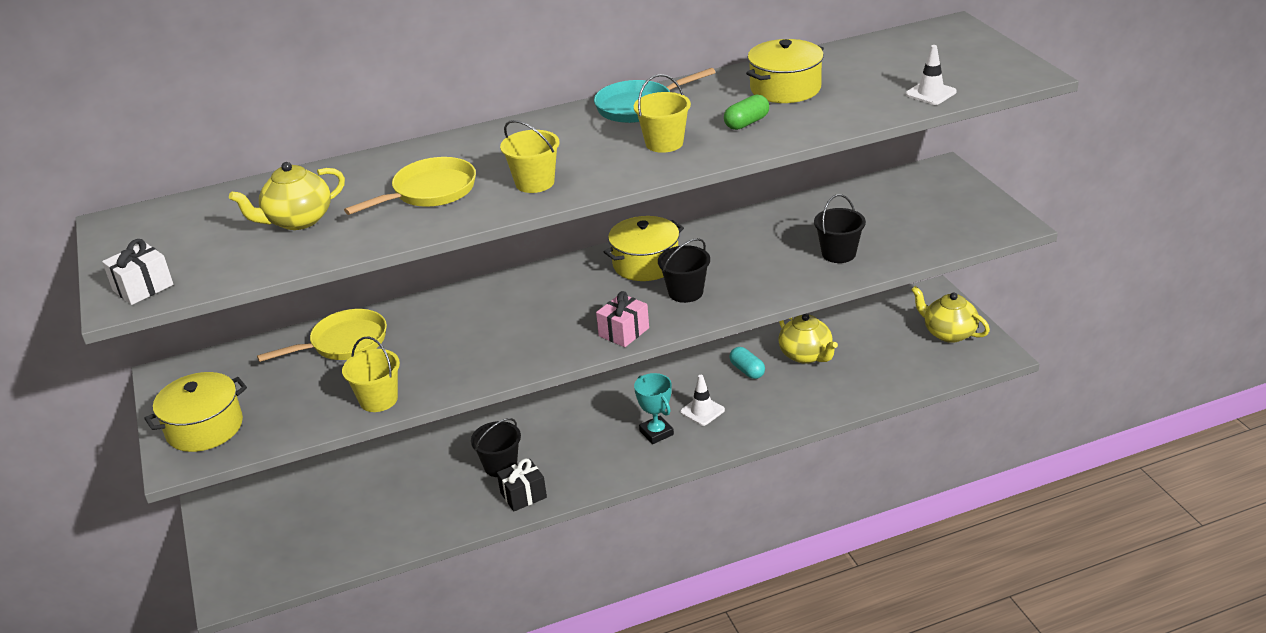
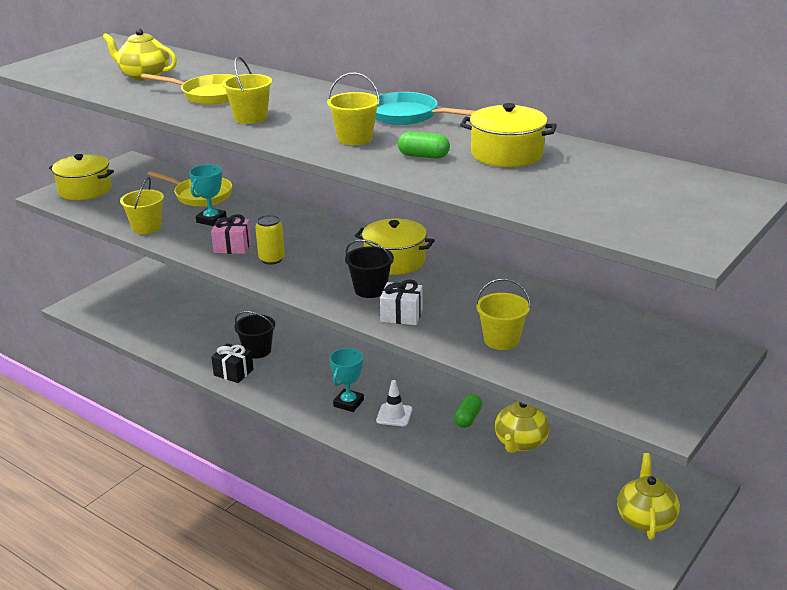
camera: 55 degrees right, 5 degrees down
white gift [102,239,173,305] -> white gift moved to [380,280,423,325]
pink gift [596,291,649,347] -> pink gift moved to [211,214,252,254]
turquoise capsule [729,347,765,379] -> green capsule [454,394,482,428]
black bucket [814,194,866,263] -> yellow bucket [475,278,531,350]
white traffic cone [905,45,957,105] -> none
none -> turquoise trophy [189,165,227,226]
none -> yellow can [255,215,285,265]

